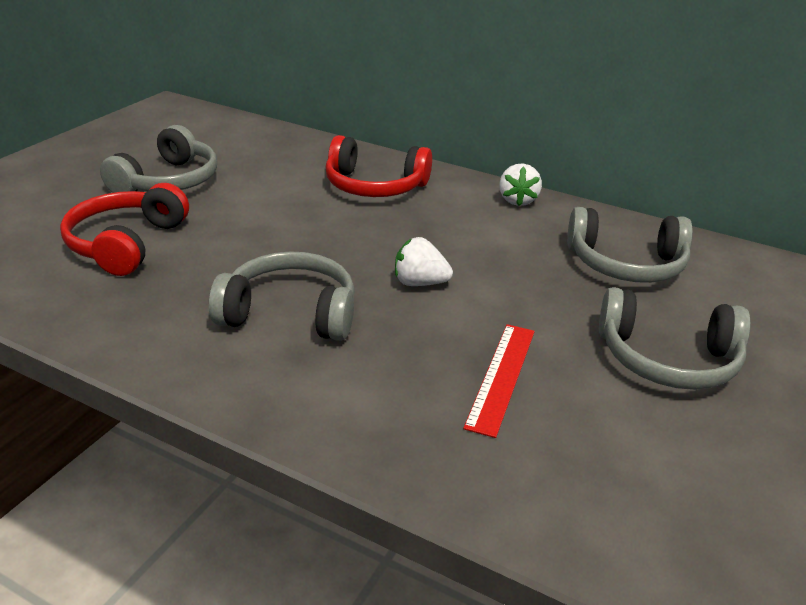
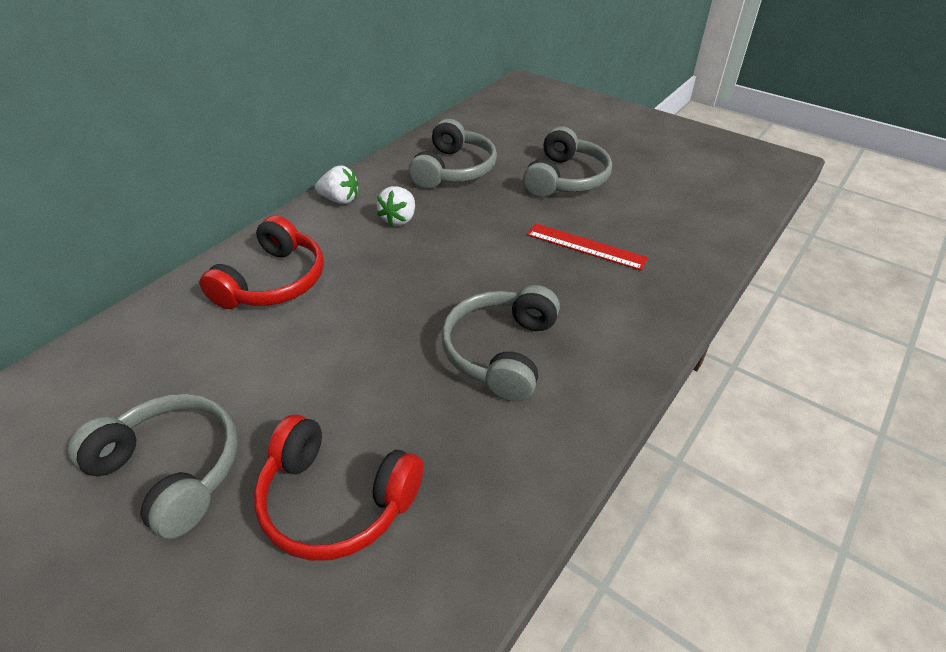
camera: 80 degrees left, 10 degrees up
white strawberry [395,237,453,286] -> white strawberry moved to [377,186,415,226]

